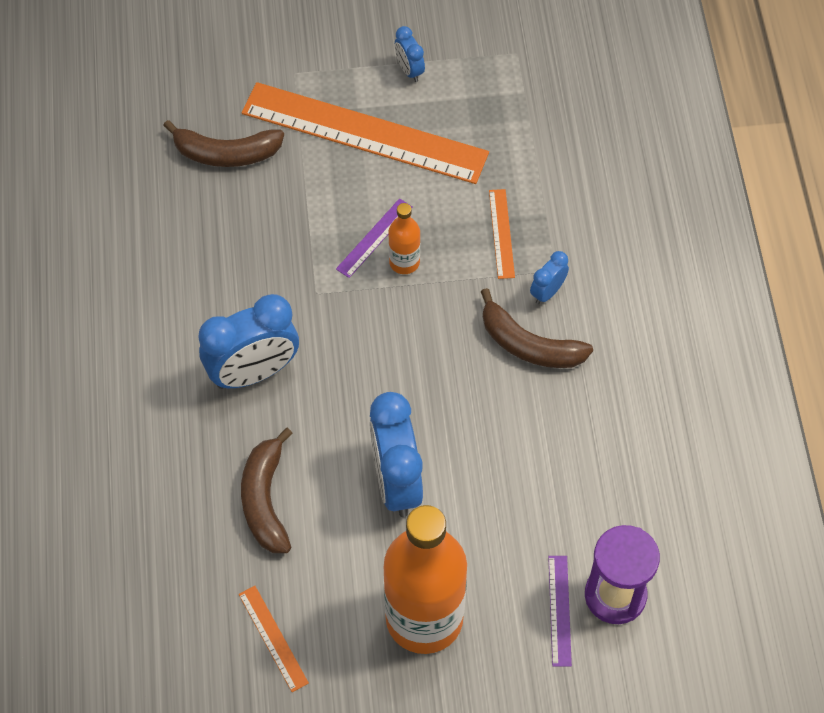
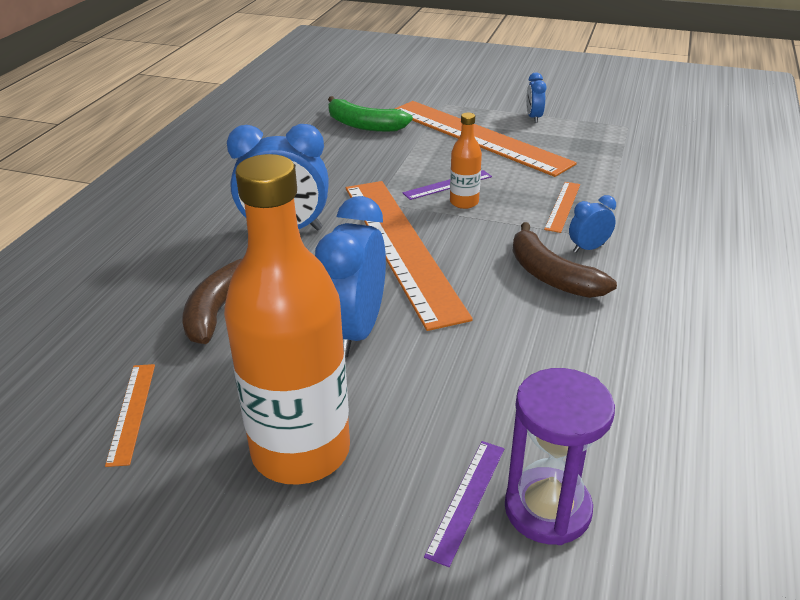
camera: 25 degrees right, 25 degrees down
brown banana [163,120,284,167] -> green banana [328,96,413,132]
none -> orange ruler [346,181,473,331]

